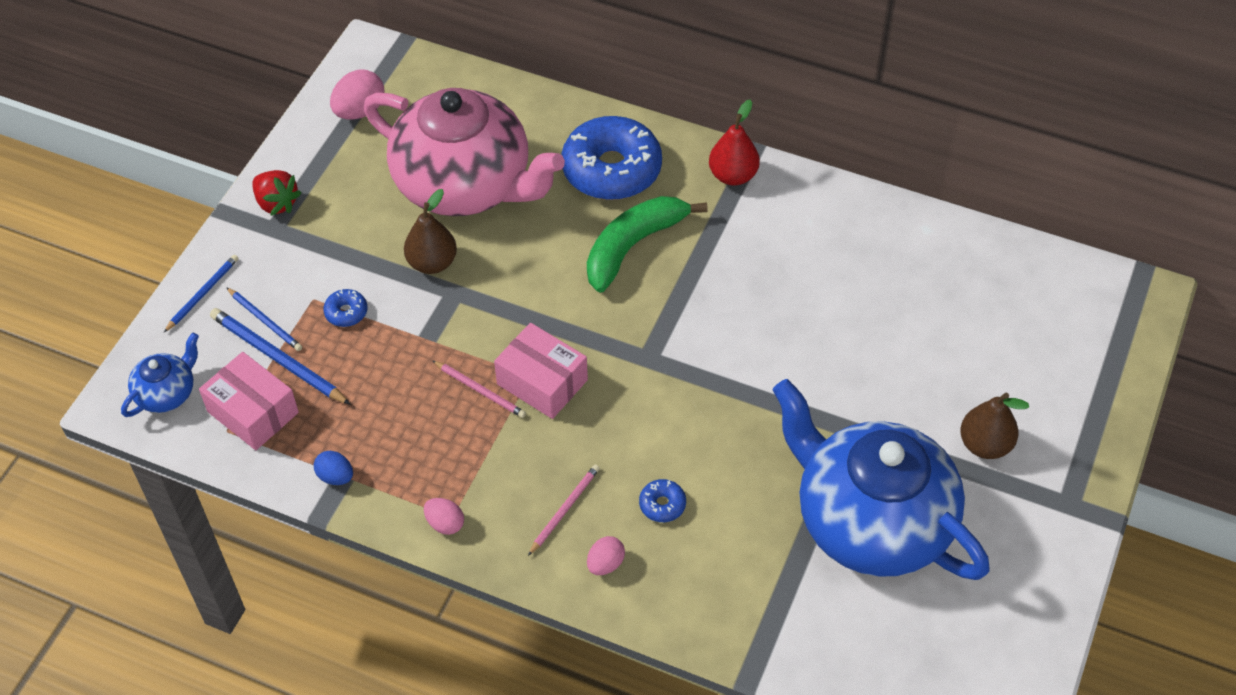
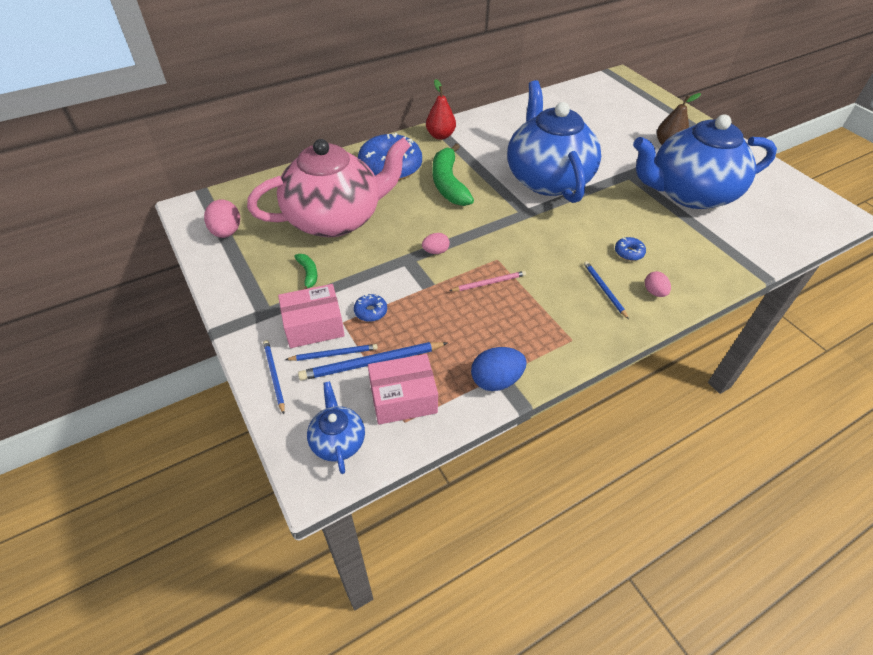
camera: 55 degrees left, 5 degrees down
red strawberry [252,170,302,216] -> none
blue egg [314,451,353,485] -> blue egg [471,347,527,391], size x1.63
brown pear [404,189,457,274] -> none
pink egg [424,498,464,535] -> pink egg moved to [422,233,450,254]
pink box [494,323,588,419] -> pink box moved to [278,284,345,348]
pink pencil [528,464,600,556] -> blue pencil [584,261,629,319]
none -> green banana [294,254,317,290]
none -> blue teapot [507,80,601,203]

